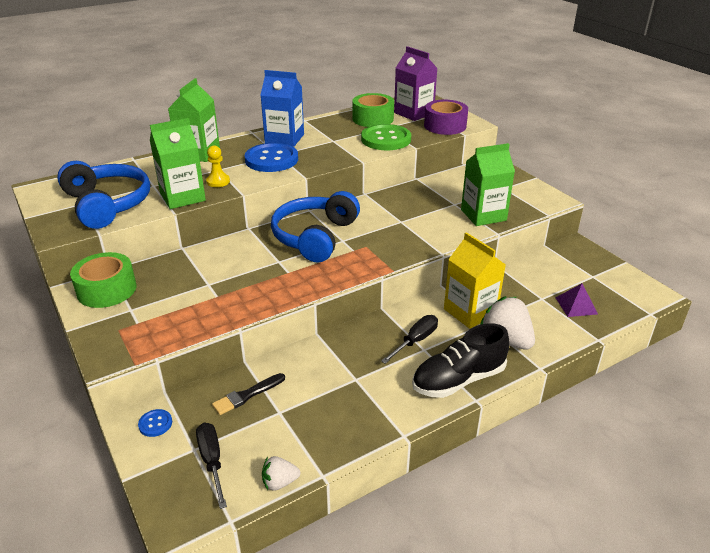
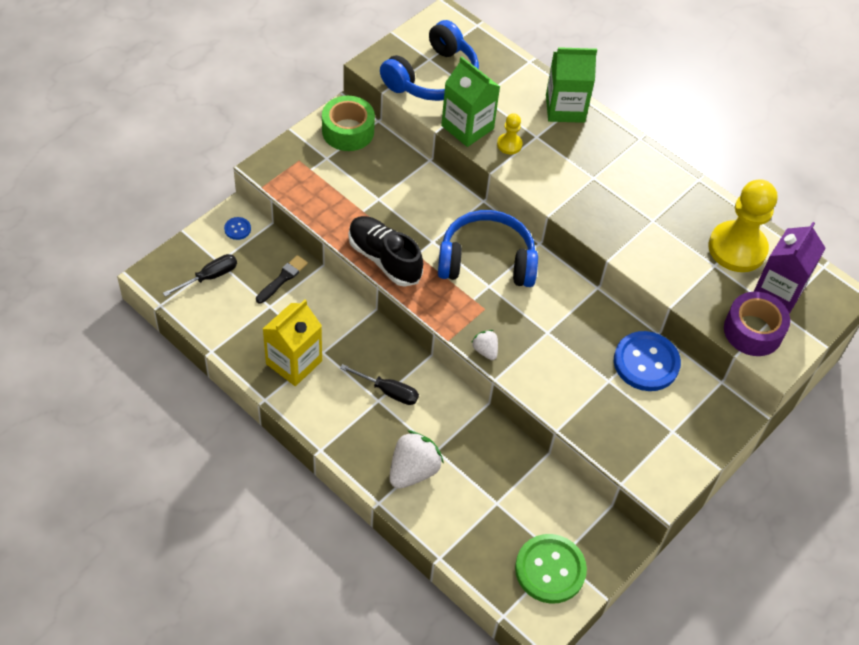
camera: 70 degrees right, 20 degrees up
black brush [212,373,285,415] -> black brush turned 90 degrees clockwise [256,255,308,304]
blue button [245,143,298,172] -> blue button moved to [614,331,681,391]
blue carton [261,70,304,147] -> none
white strawberry [262,456,300,491] -> white strawberry moved to [471,330,498,360]
green tape [352,93,394,127] -> yellow pawn [708,179,777,272]
green button [361,124,411,150] -> green button moved to [515,534,587,604]
black shoe [412,323,509,398] -> black shoe moved to [348,216,423,287]
yellow carton [444,232,506,329] -> yellow carton moved to [263,300,322,386]
green carton [461,143,515,226] -> none
purple pyramid [556,283,598,317] -> none

